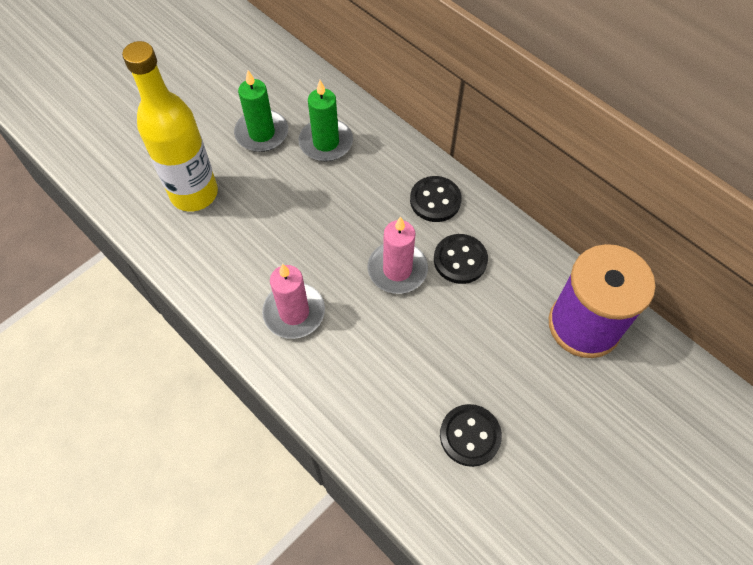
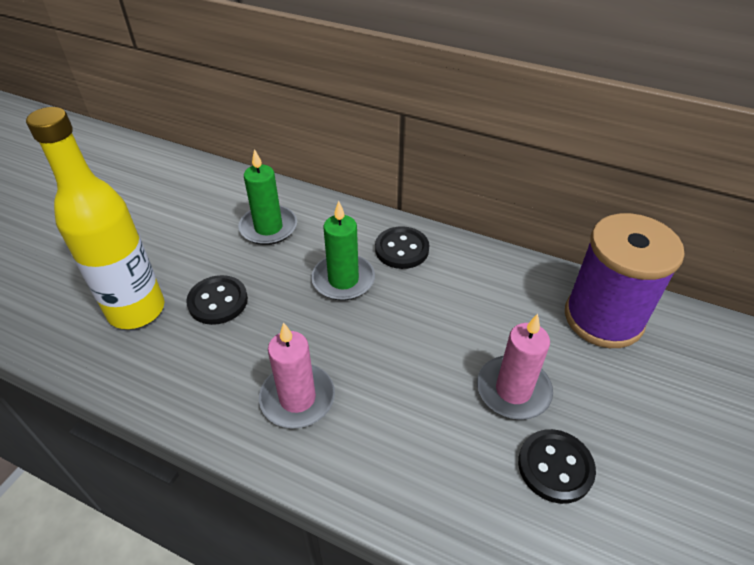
camera: 20 degrees left, 15 degrees down
green candle [234,70,288,152] -> green candle moved to [311,201,375,301]
pink candle [368,216,428,294] -> pink candle moved to [477,314,553,420]
black button [434,234,488,284] -> black button moved to [186,275,248,325]

